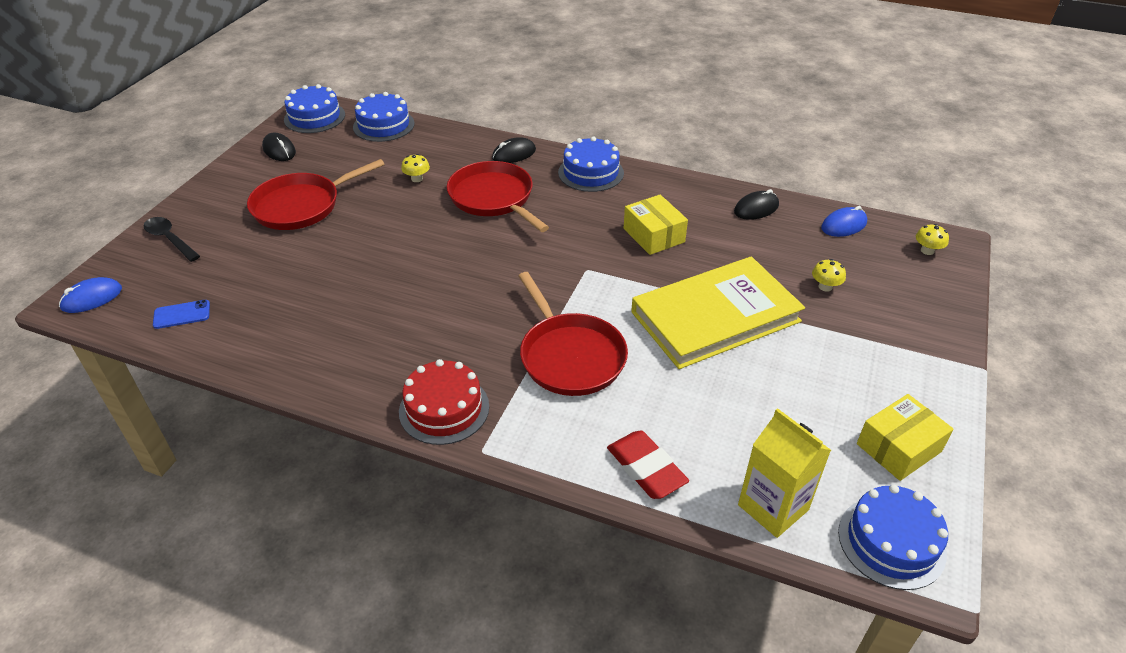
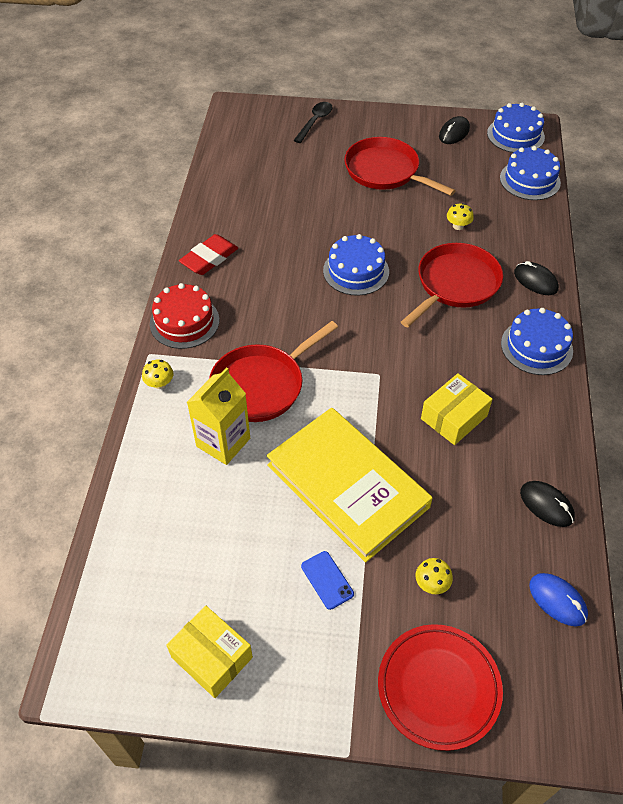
camera: 75 degrees right, 10 degrees up
blue mouse [59,277,122,313] -> none
blue phone [153,300,210,329] -> blue phone moved to [301,551,354,610]
red eraser [607,430,689,499] -> red eraser moved to [179,234,238,275]
yellow carton [738,408,831,538] -> yellow carton moved to [187,367,250,465]
blue cake [838,485,948,590] -> blue cake moved to [323,234,389,296]
yellow mushroom [916,224,949,255] -> yellow mushroom moved to [142,360,174,389]
none -> red plate [378,624,503,751]

